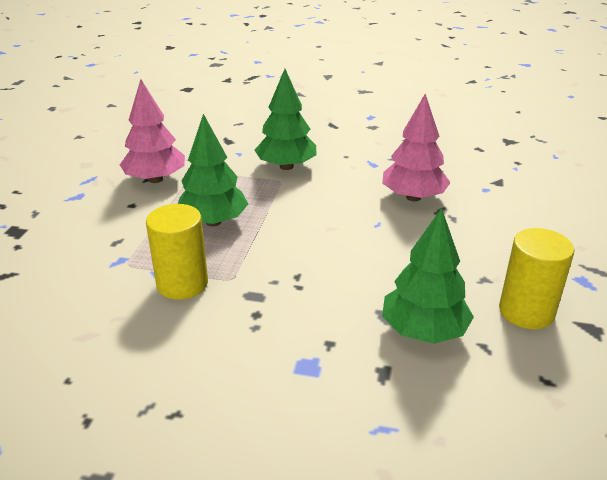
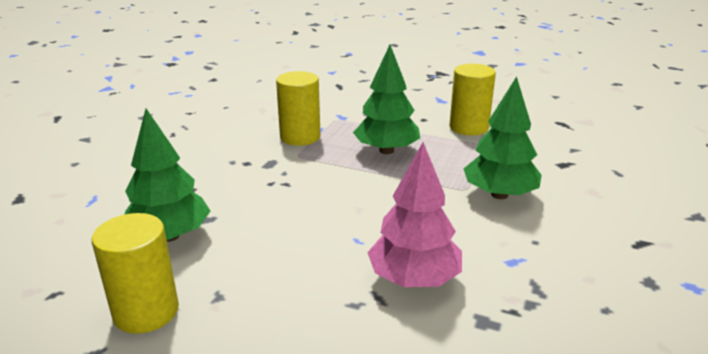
camera: 100 degrees right, 5 degrees down
pink tree [120,79,185,183] -> yellow cylinder [449,64,496,136]

